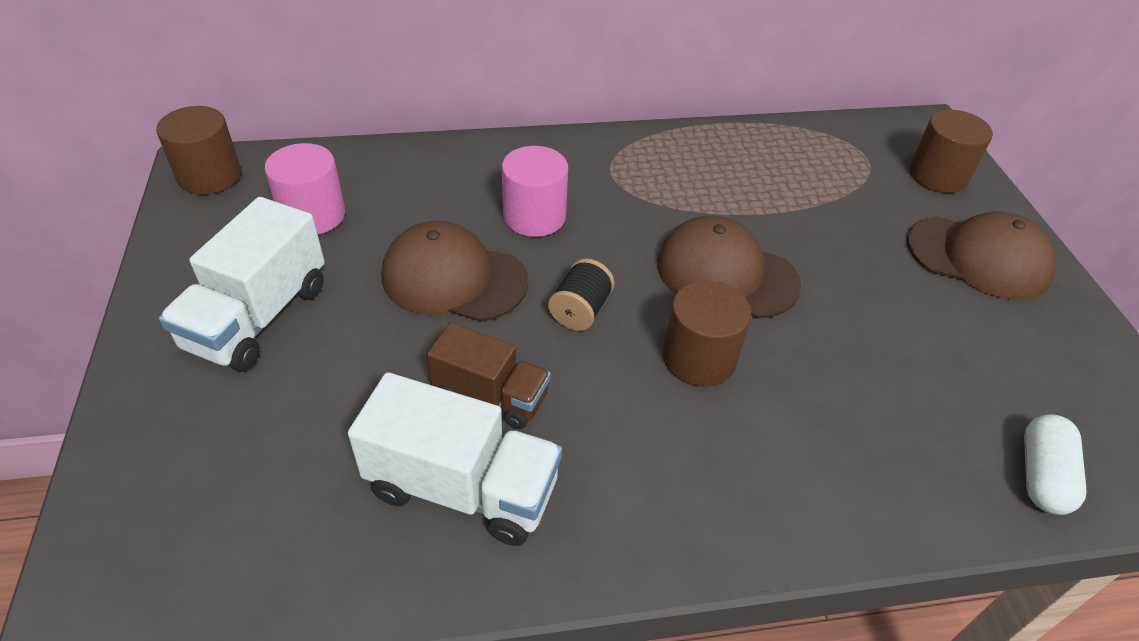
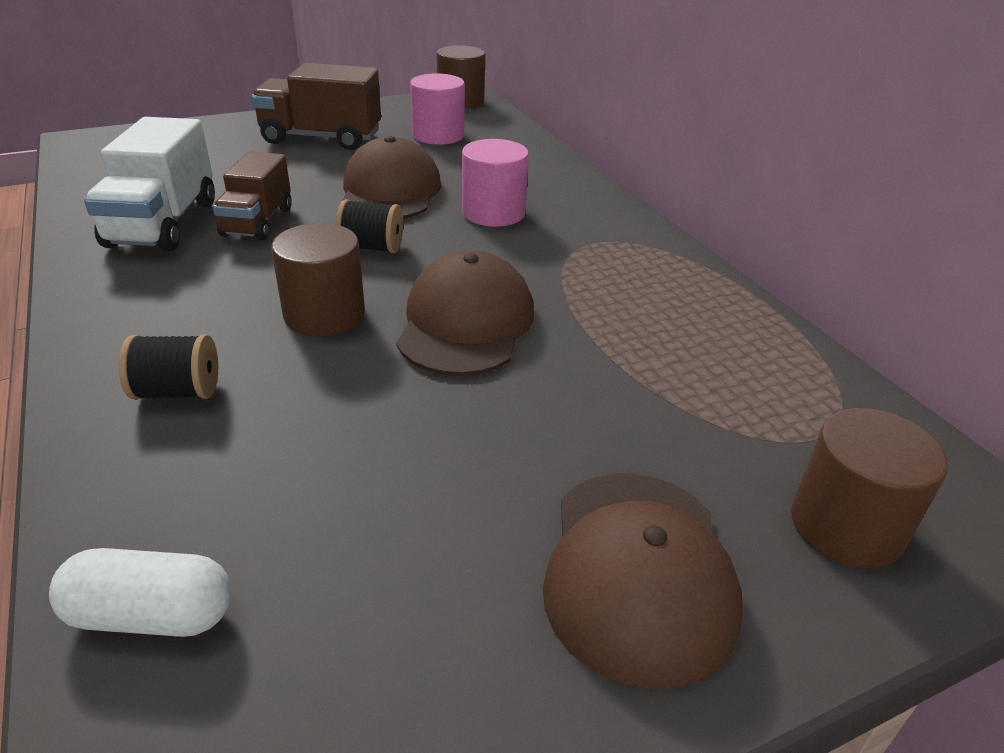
camera: 75 degrees right, 10 degrees down
white truck [159,197,325,372] -> brown truck [251,63,381,150]
none -> black spool [119,334,218,400]

